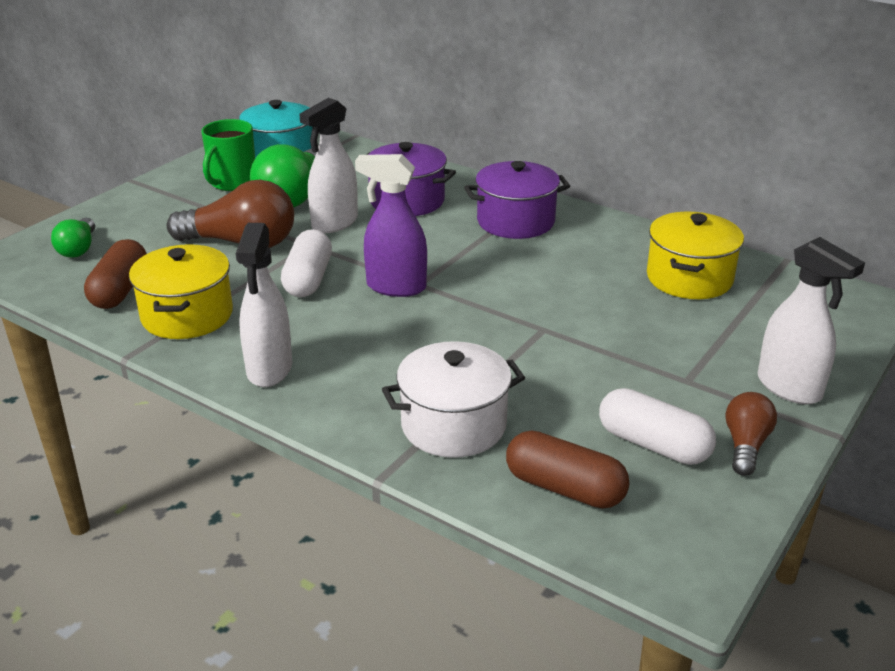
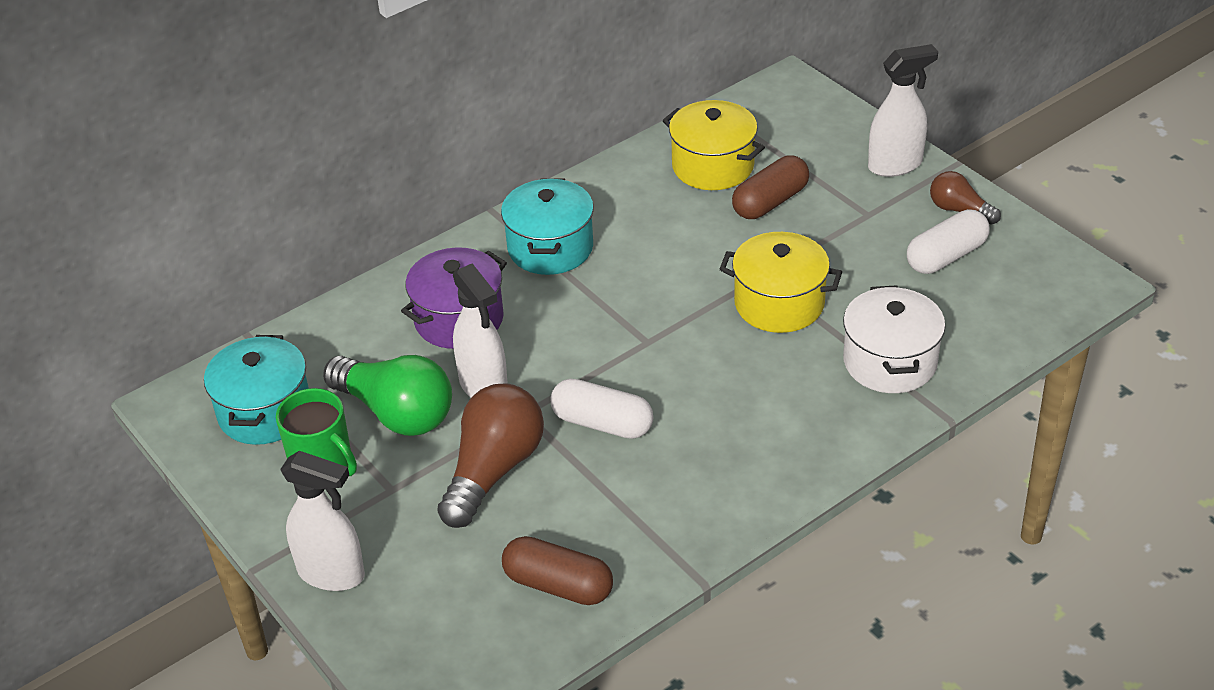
camera: 70 degrees left, 10 degrees up
green light bulb [51,218,95,258] -> none
yellow pot [129,244,233,339] -> yellow pot moved to [720,232,842,333]
white spray bottle [236,223,292,387] -> white spray bottle moved to [280,451,365,591]
purple spray bottle [355,154,427,297] -> none
purple pot [464,161,570,239] -> turquoise pot [501,178,594,275]
brown capsule [506,431,629,509] -> brown capsule moved to [732,155,809,219]

